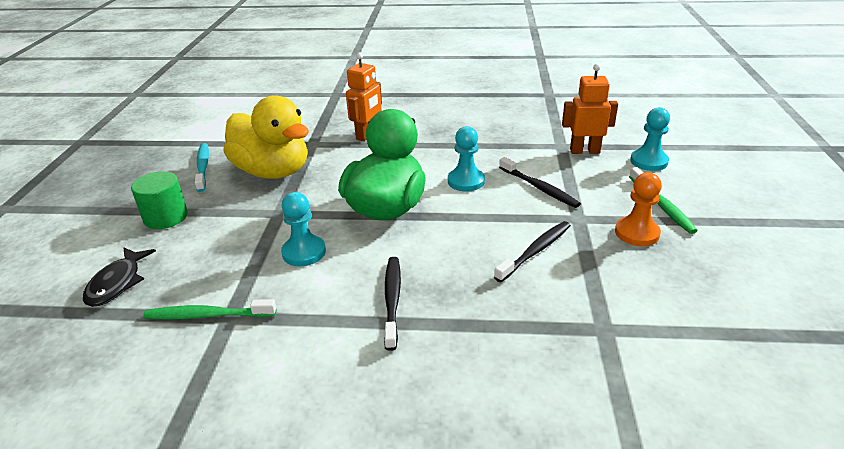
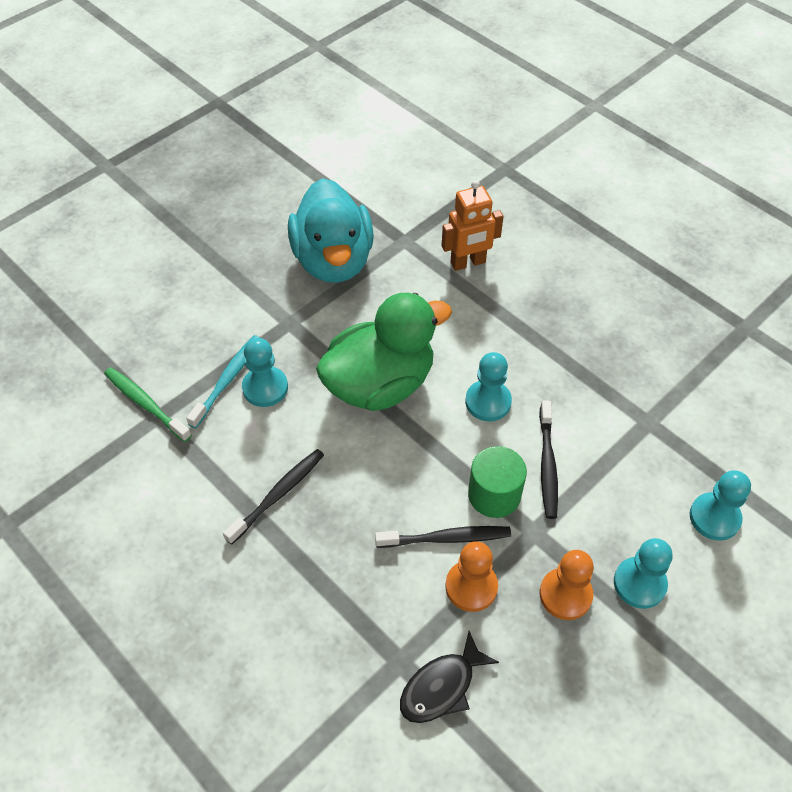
camera: 40 degrees right, 20 degrees up
black fish [83,247,156,307] -> black fish moved to [400,631,499,723]
green cylinder [131,171,188,229] -> green cylinder moved to [468,446,527,518]
turquoise toothbrush [195,143,209,192] -> turquoise toothbrush moved to [186,335,260,428]
yellow duck [223,95,309,179] -> turquoise duck [288,178,374,283]
orange robot [562,64,618,154] -> none
green toothbrush [629,167,698,234] -> turquoise pawn [614,538,673,609]
none -> orange pawn [445,541,498,612]

